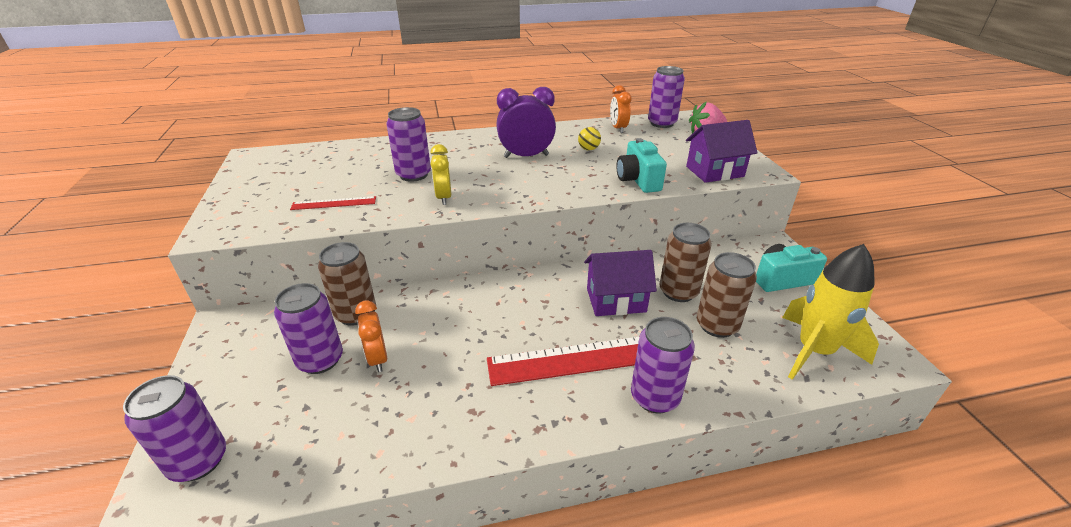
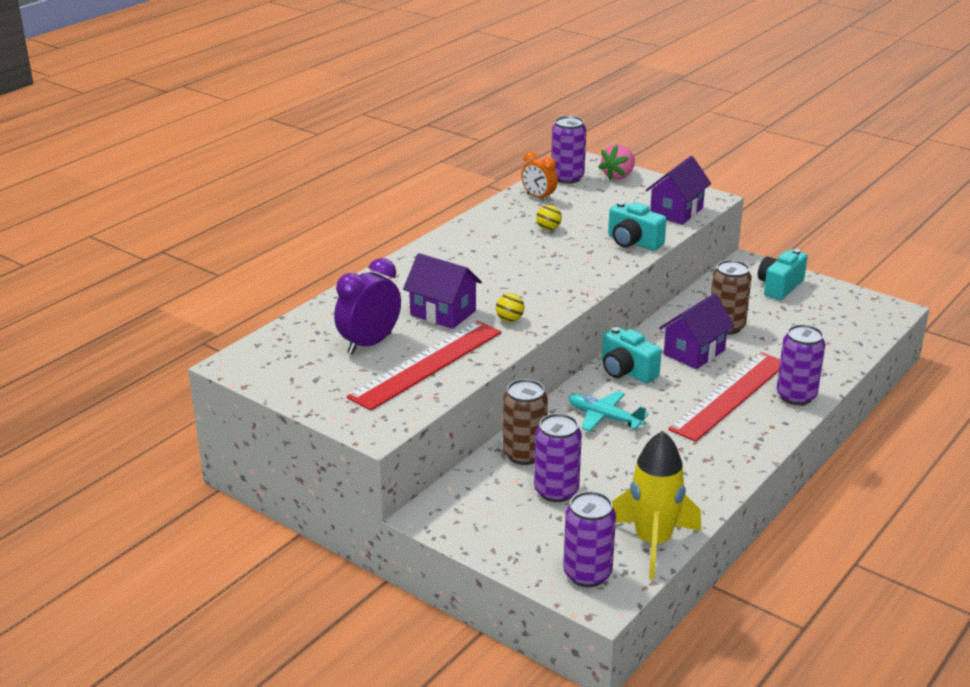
camera: 40 degrees left, 5 degrees down
red ruler [290,196,376,210] -> red ruler [347,321,502,411], size x2.11
orange clock [355,300,387,372] -> none
purple can [386,107,431,182] -> purple house [403,253,482,329]
yellow clock [430,144,451,205] -> yellow ball [496,293,524,322]
purple clock [496,87,556,158] -> purple clock moved to [334,258,401,354]
brown can [697,252,757,338] -> none
yellow rocket [782,244,879,380] -> yellow rocket moved to [612,431,701,579]
none -> turquoise plane [568,391,648,431]
none -> turquoise camera [602,327,662,383]

